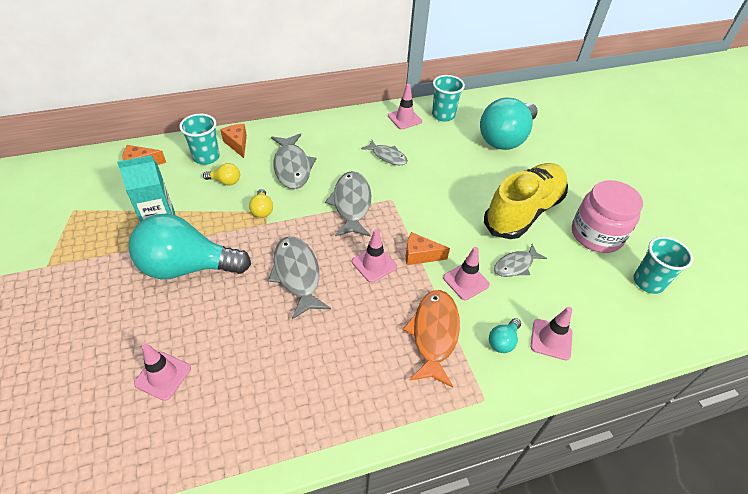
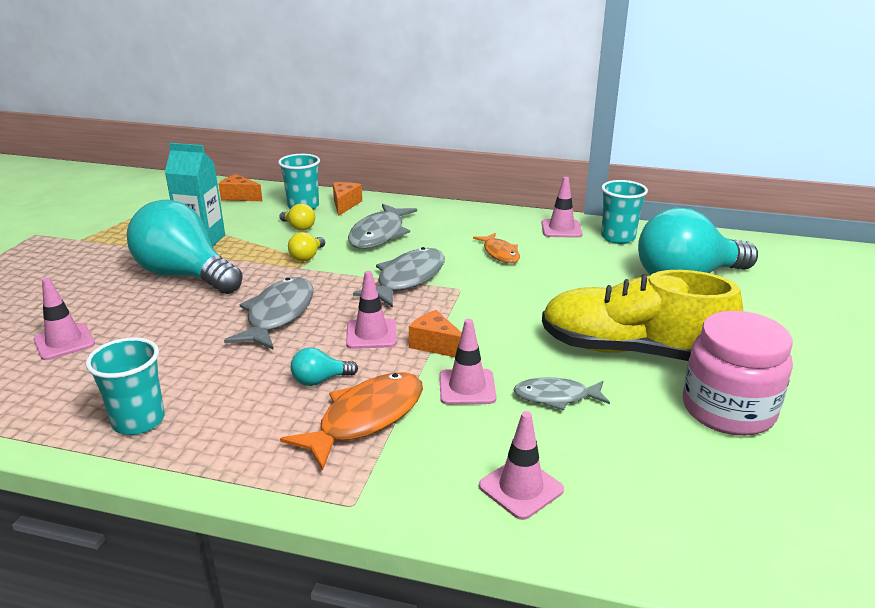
camera: 35 degrees right, 20 degrees down
grey fish [361,140,408,165] -> orange fish [473,233,520,263]
yellow shoe [484,163,568,239] -> yellow shoe turned 150 degrees counterclockwise [542,270,743,361]
turquoise light bulb [489,318,521,353] -> turquoise light bulb moved to [291,348,358,386]
turquoise cup [634,236,693,294] -> turquoise cup moved to [85,337,165,435]

